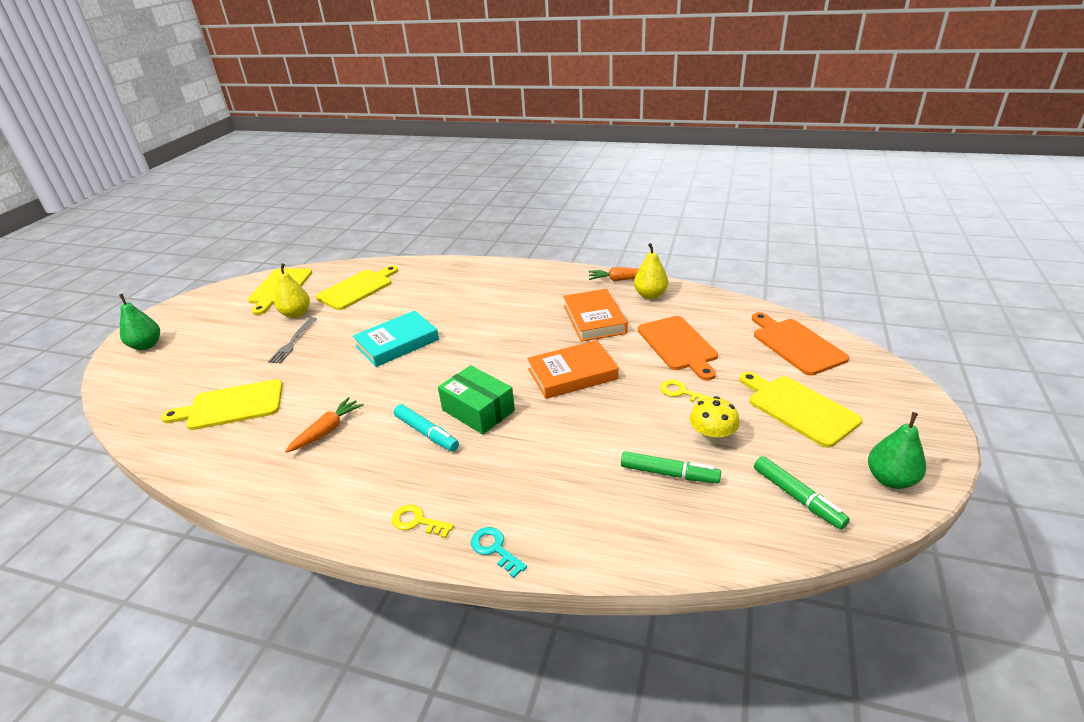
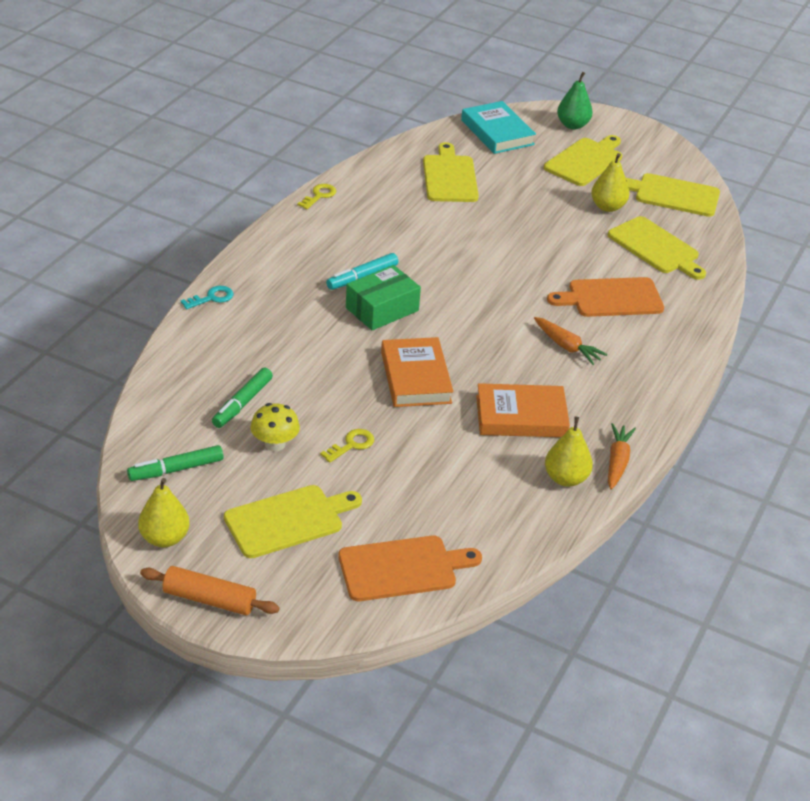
camera: 95 degrees right, 5 degrees up
grey fork [268,317,317,364] -> none
orange carrot [285,397,364,453] -> orange carrot moved to [534,317,608,365]
turquoise book [353,311,439,367] -> turquoise book moved to [461,101,536,154]
yellow key [392,505,454,538] -> yellow key moved to [297,184,336,209]
orange cutting board [638,316,718,381] -> orange cutting board moved to [547,277,664,317]
green pear [868,412,926,489] -> yellow pear [138,478,190,547]
none -> orange rolling pin [140,566,280,615]
none -> yellow cutting board [544,135,622,186]

